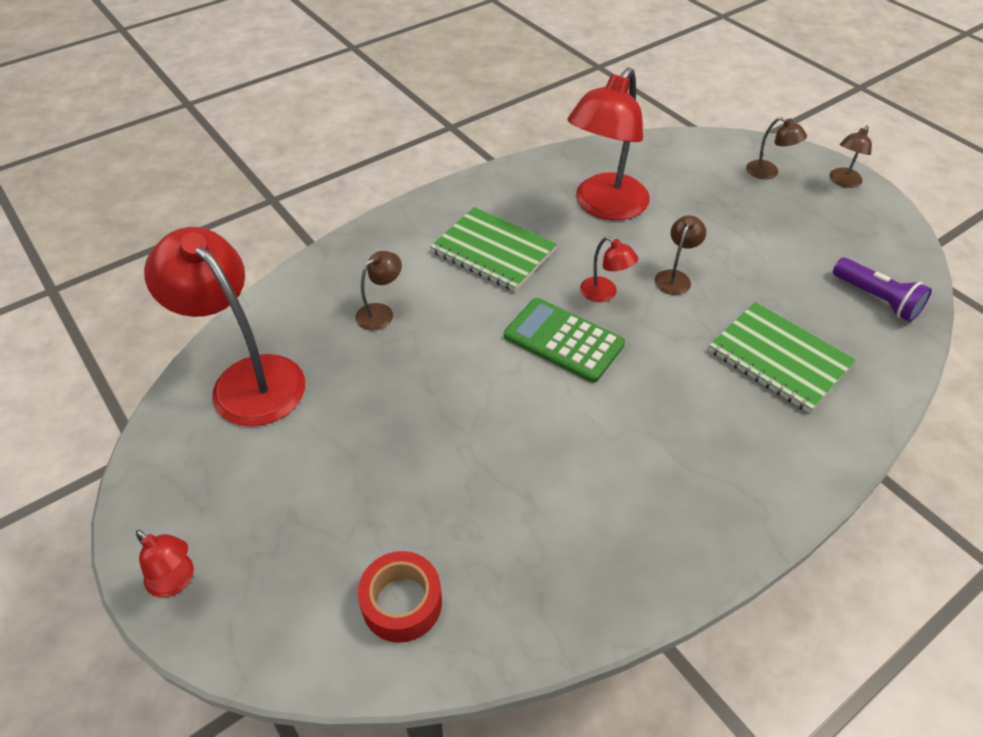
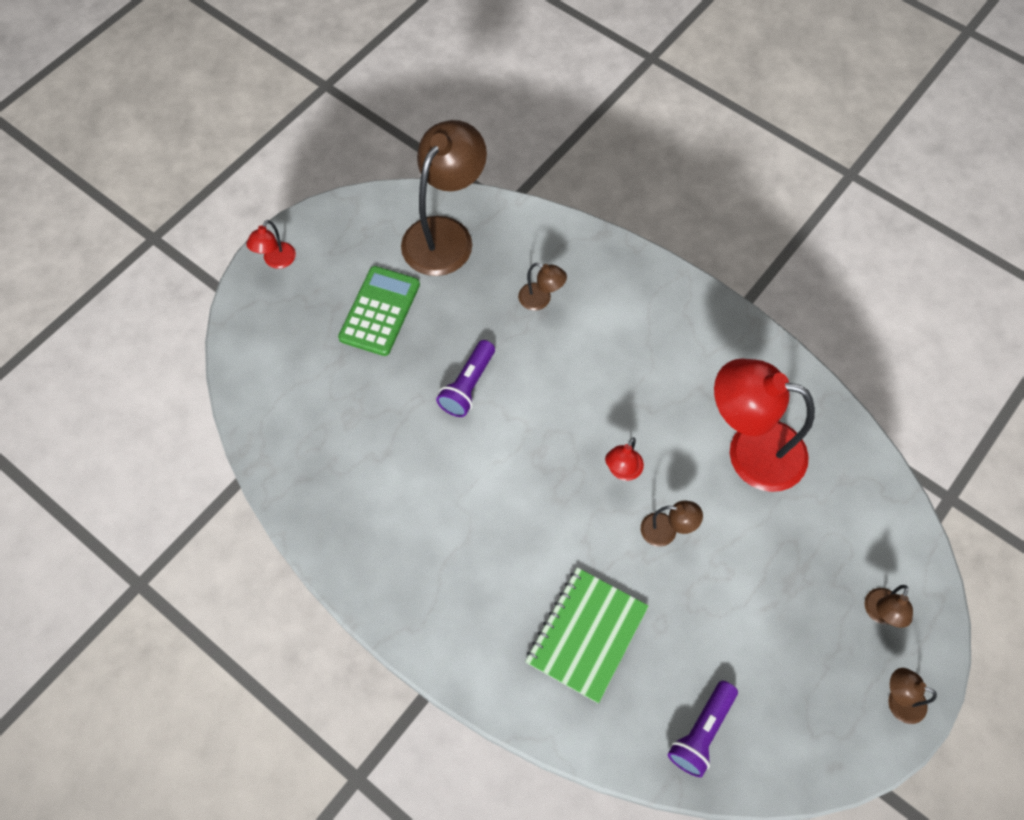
camera: 75 degrees right, 15 degrees up
red lamp [144,227,305,427] -> brown lamp [401,120,487,276]
red tape [358,551,442,643] -> none
green notebook [430,207,557,291] -> none
green calculator [504,298,625,383] -> green calculator moved to [338,266,420,356]
none -> purple flashlight [436,340,495,417]

